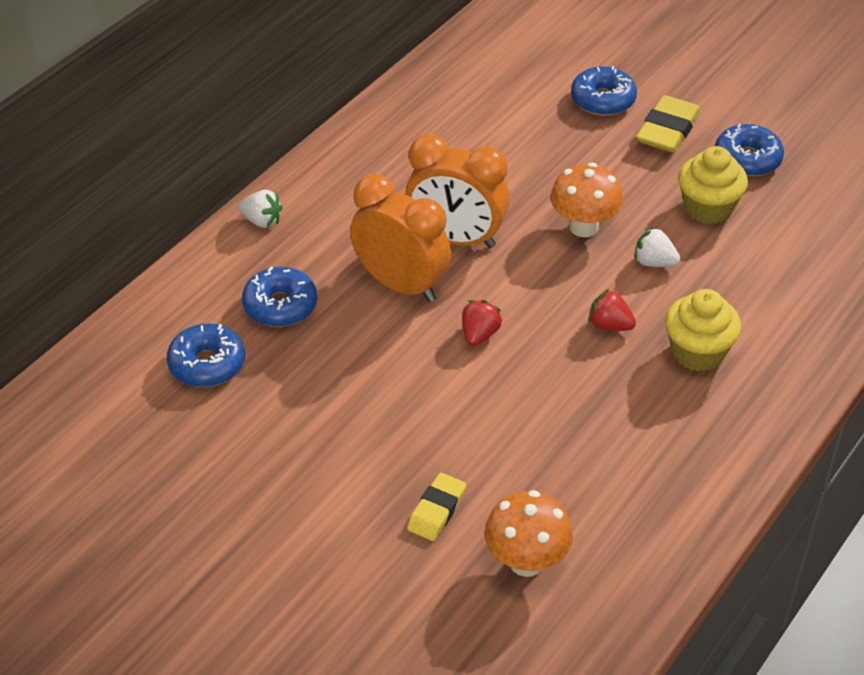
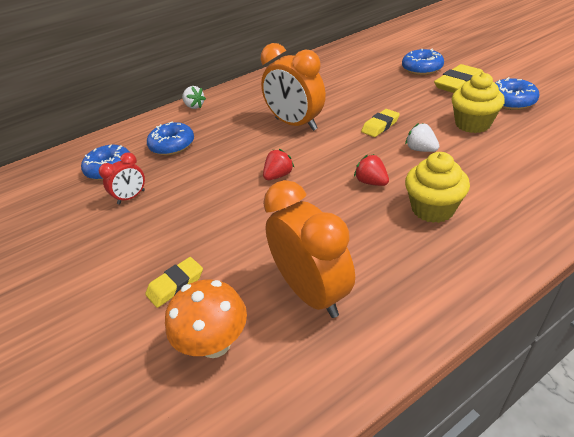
camera: 25 degrees right, 5 degrees down
orange clock [350,174,451,302] -> orange clock moved to [263,180,355,318]
orange mushroom [550,163,623,237] -> yellow eraser [361,109,400,137]
none -> red clock [99,152,145,205]

